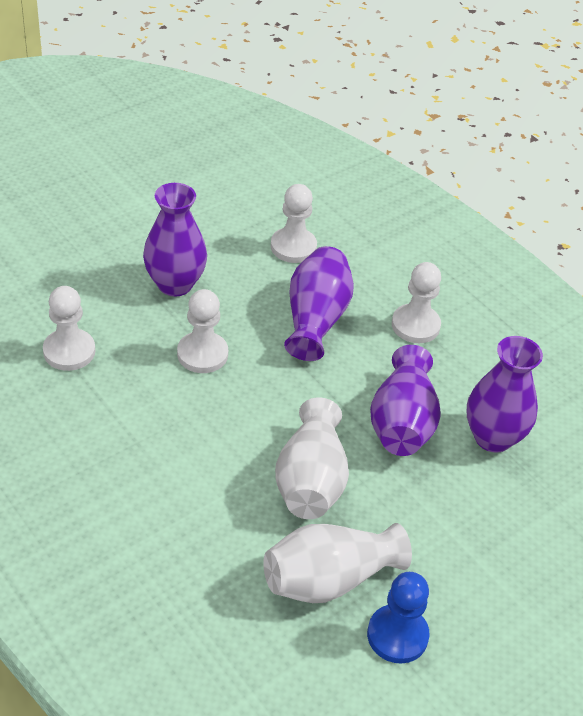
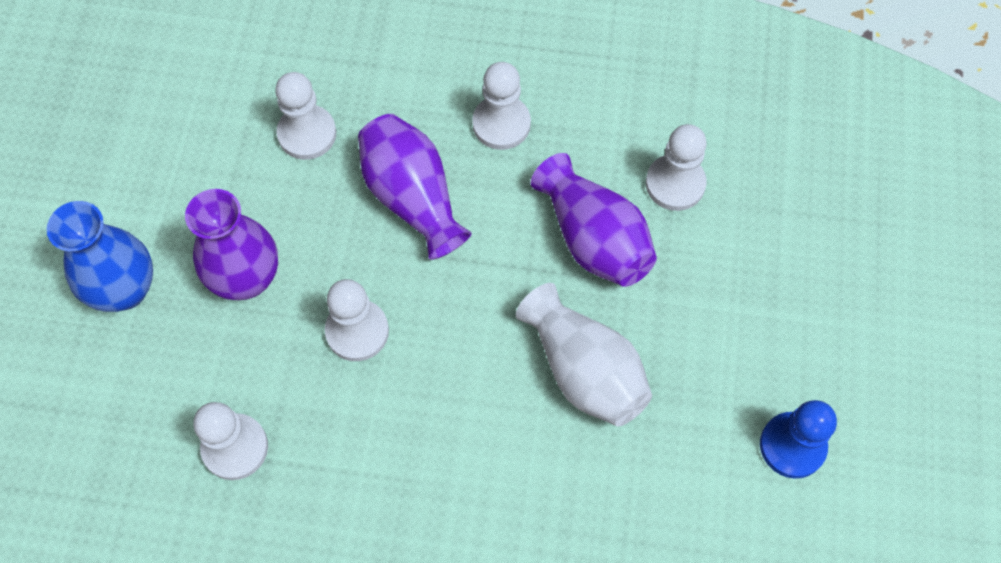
camera: 40 degrees left, 20 degrees up
white vase [263,523,412,603] -> none
purple vase [467,336,543,453] -> white pawn [646,124,707,211]
none -> blue vase [47,201,153,312]

